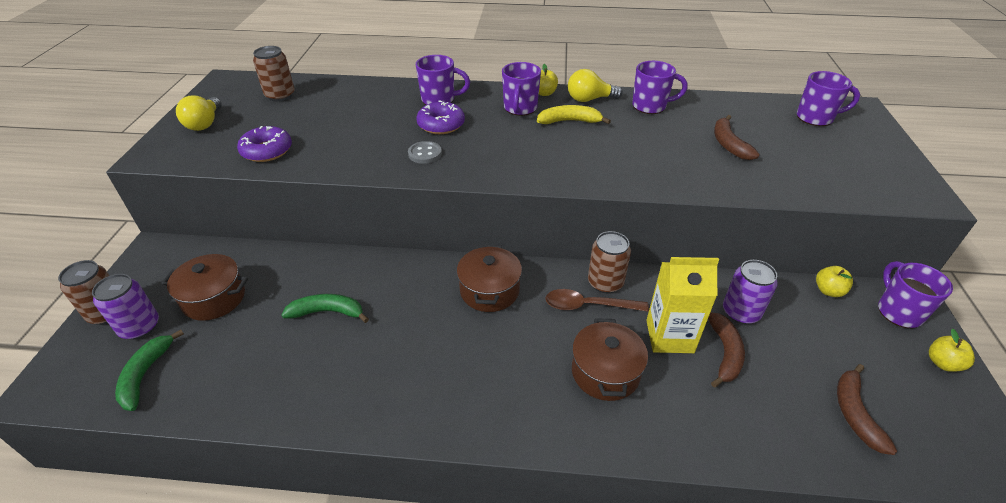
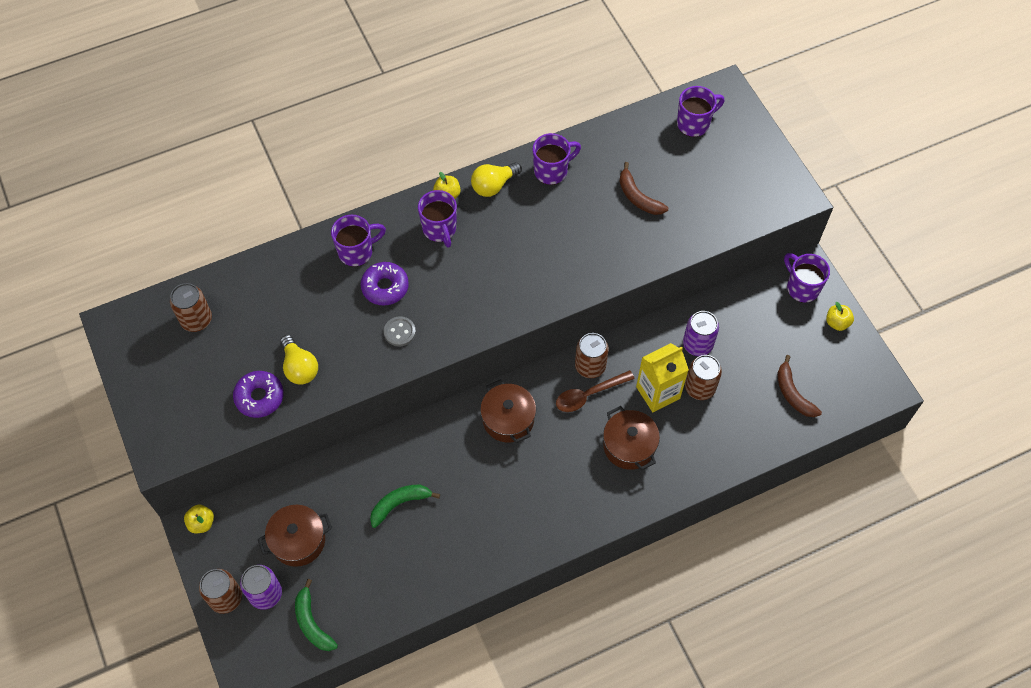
camera: 30 degrees left, 20 degrees up
yellow light bulb [176,95,222,131] -> yellow light bulb moved to [280,335,318,385]
yellow banana [537,105,611,124] -> none
brown banana [708,312,745,388] -> brown can [685,355,722,400]
yellow apple [816,266,853,297] -> yellow apple moved to [184,505,214,533]

